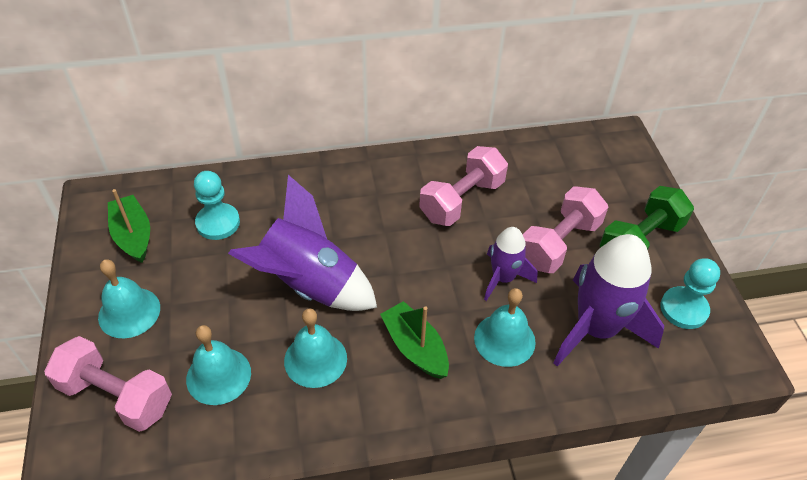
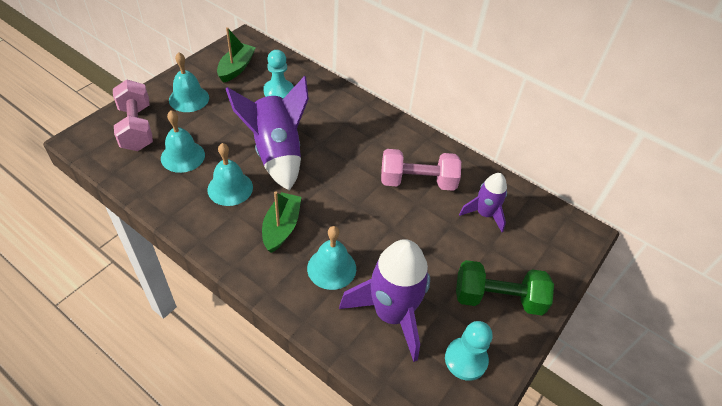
camera: 45 degrees right, 0 degrees up
purple rocket [484,227,538,301] -> purple rocket moved to [459,173,507,232]
pink dumbbell [522,186,608,273] -> none

